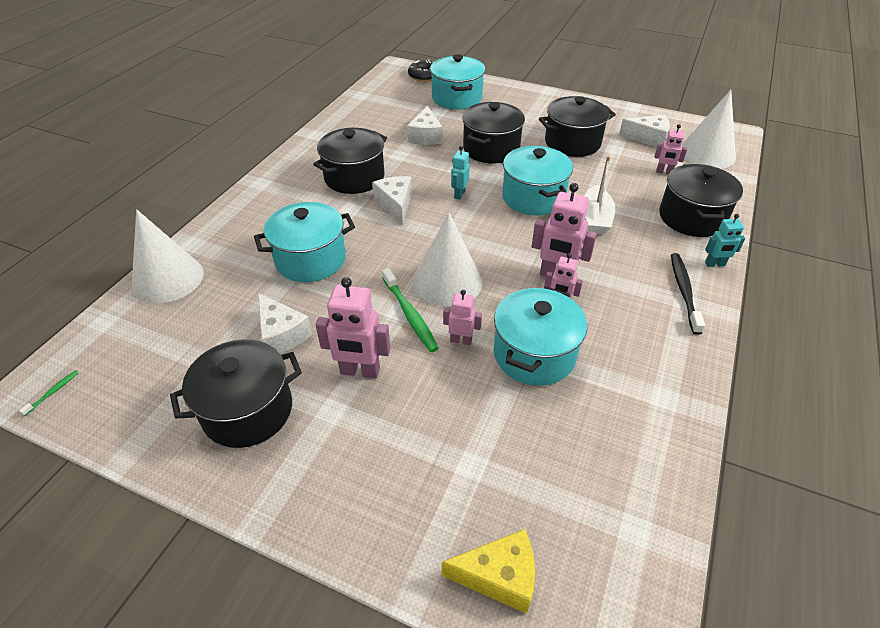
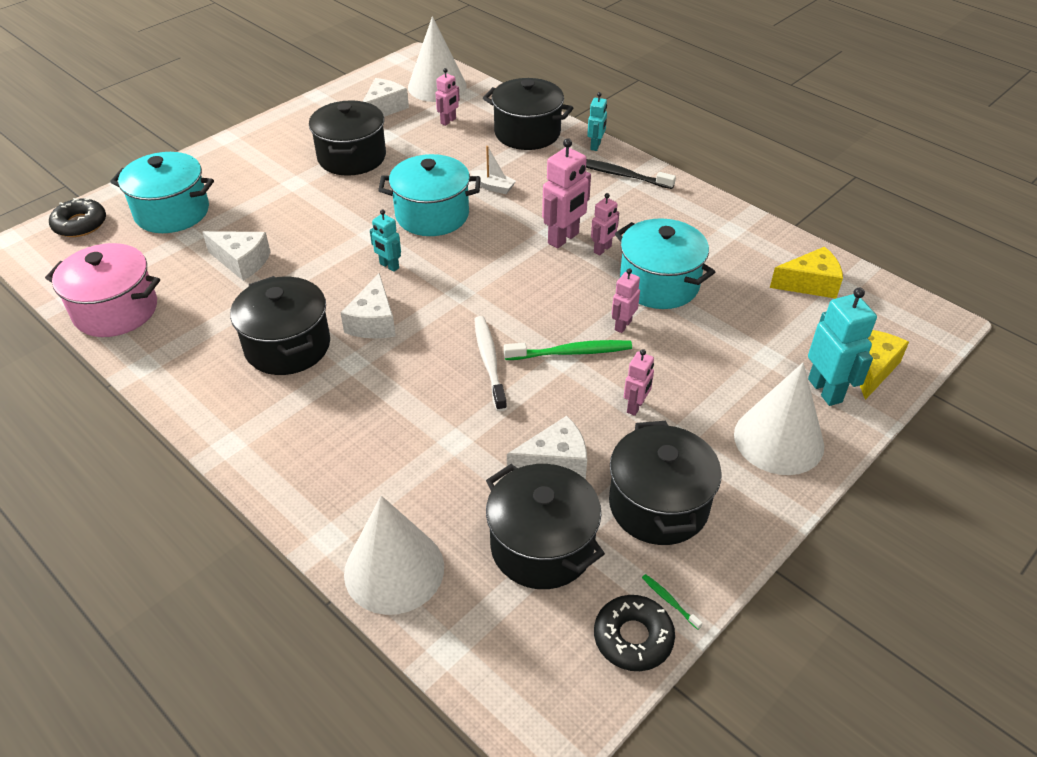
camera: 70 degrees left, 0 degrees up
green toothbrush [19,370,79,416] -> green toothbrush moved to [642,574,703,630]
turquoise pot [254,202,355,282] -> none
pink robot [316,277,391,379] -> pink robot [624,349,654,416], size x0.58
white cheese [372,176,412,225] -> white cheese turned 90 degrees counterclockwise [341,273,396,339]
white cone [413,212,483,307] -> white cone moved to [734,363,824,475]
black pot [462,102,525,164] -> black pot moved to [486,464,605,589]
white boat [584,156,615,235] -> white boat [470,146,516,194], size x0.64
none -> pink pot [45,243,160,337]
none -> white toothbrush [474,316,507,411]
none -> black donut [594,595,675,671]
none -> yellow cheese [770,247,843,299]
none -> turquoise robot [808,288,877,406]

